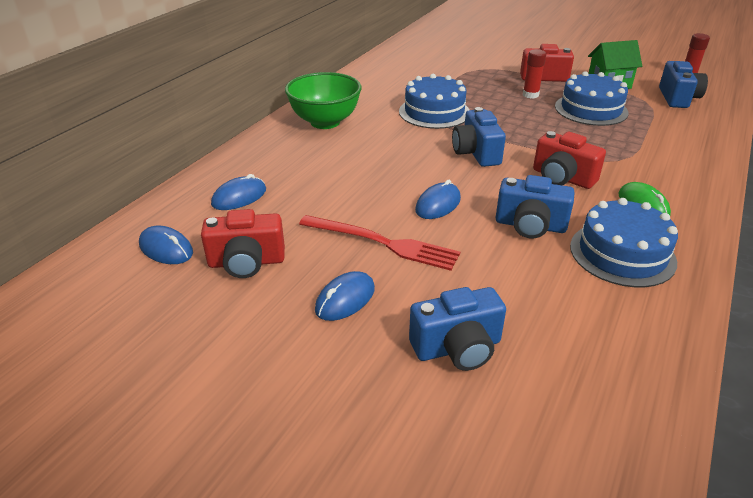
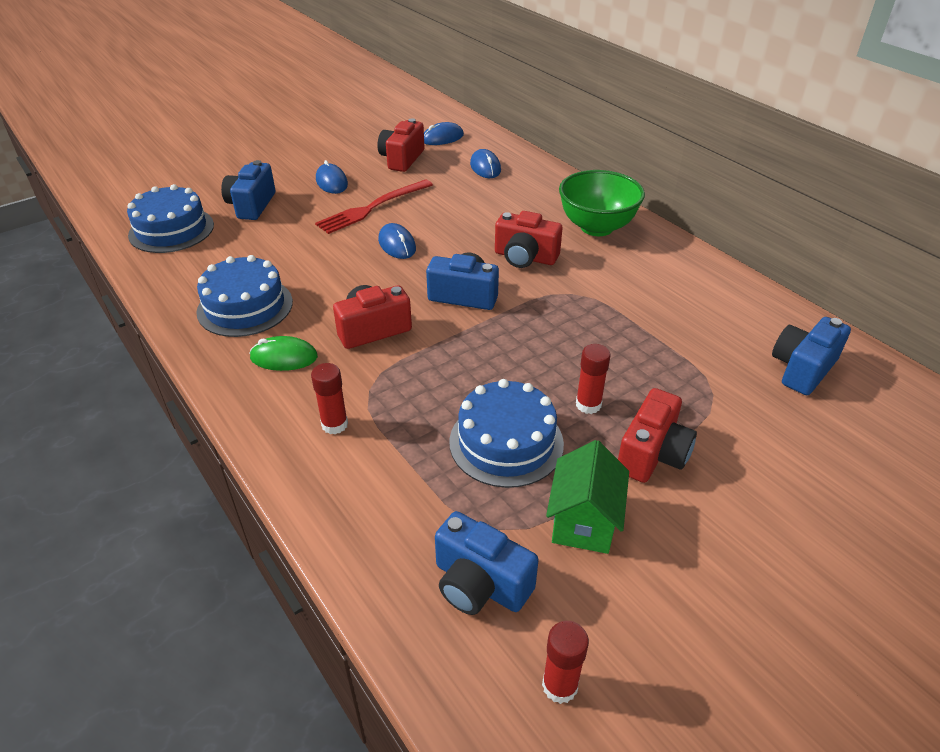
camera: 115 degrees right, 5 degrees up
blue cake [399,74,469,129] -> blue cake moved to [127,184,214,253]
blue camera [496,175,574,239] -> blue camera moved to [772,317,851,395]
none -> red glue stick [311,363,348,434]
none -> red camera [495,211,563,268]

